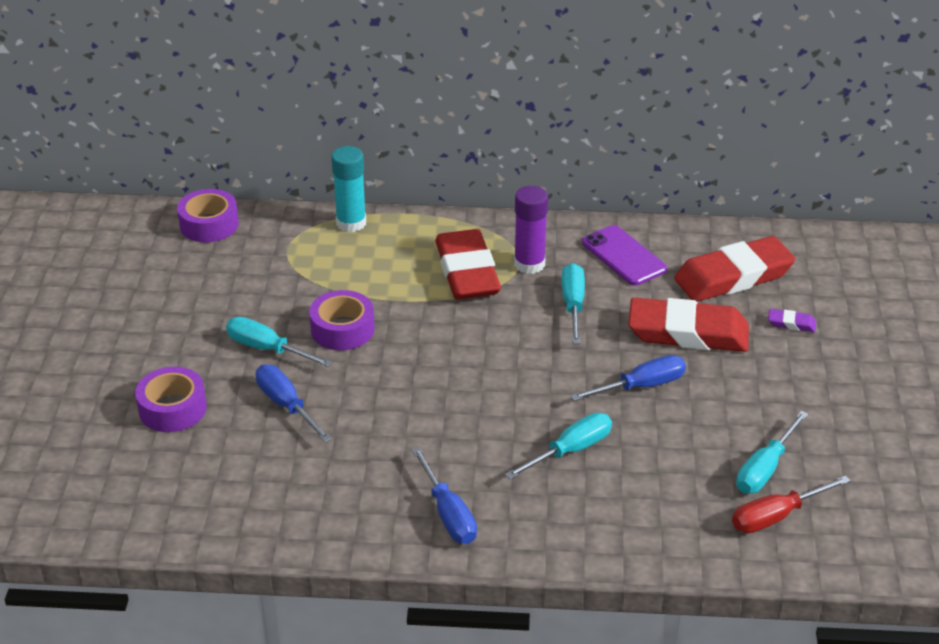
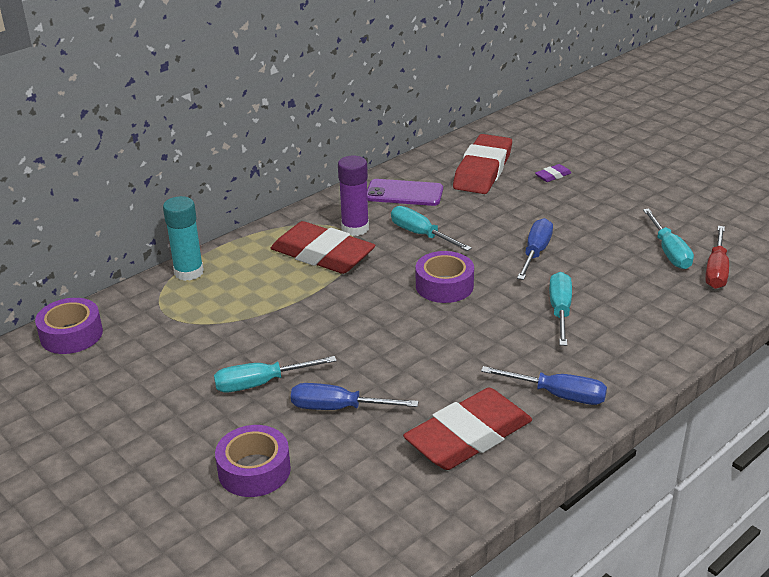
camera: 45 degrees left, 5 degrees down
purple tape [309,290,374,350] -> purple tape moved to [416,251,474,303]
red eraser [628,298,749,352] -> red eraser moved to [403,388,532,470]

